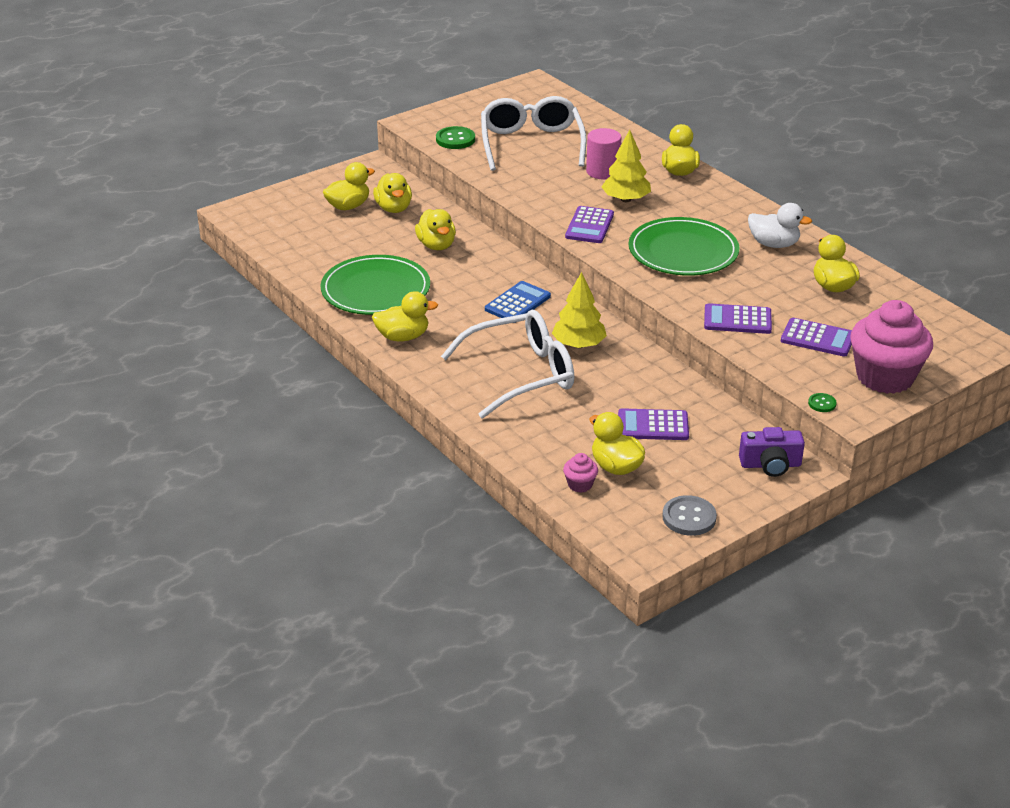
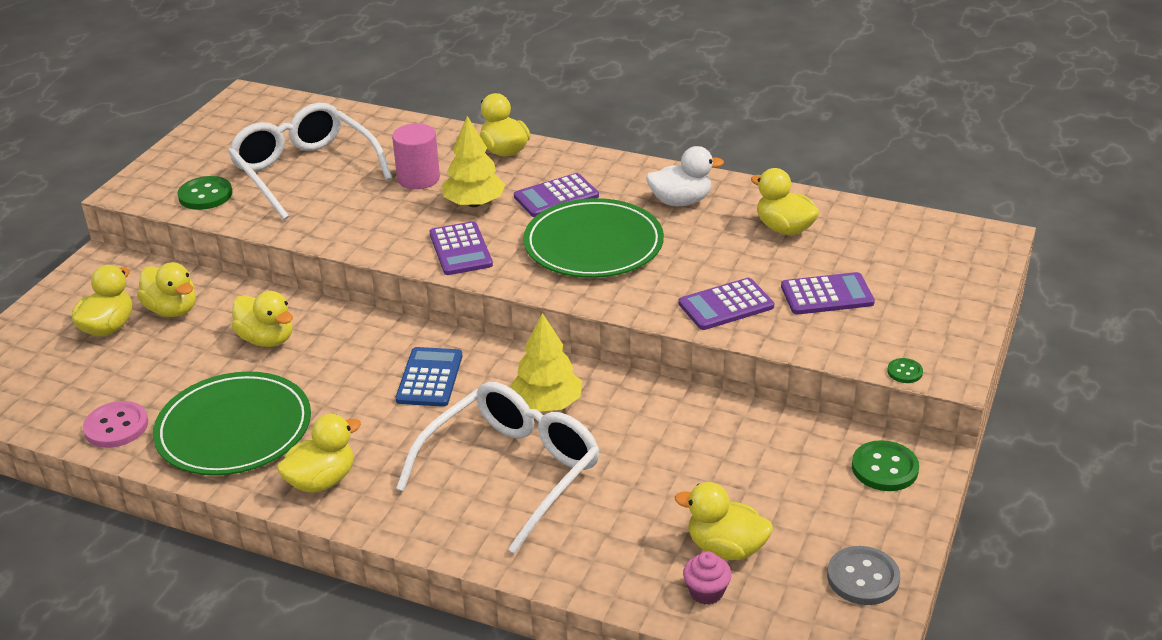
camera: 30 degrees left, 0 degrees up
purple calculator [618,408,689,440] -> purple calculator moved to [514,173,599,217]
purple camera [739,427,805,477] -> green button [852,440,919,491]
pink cupcake [850,300,933,394] -> none
none -> pink button [83,401,148,448]

